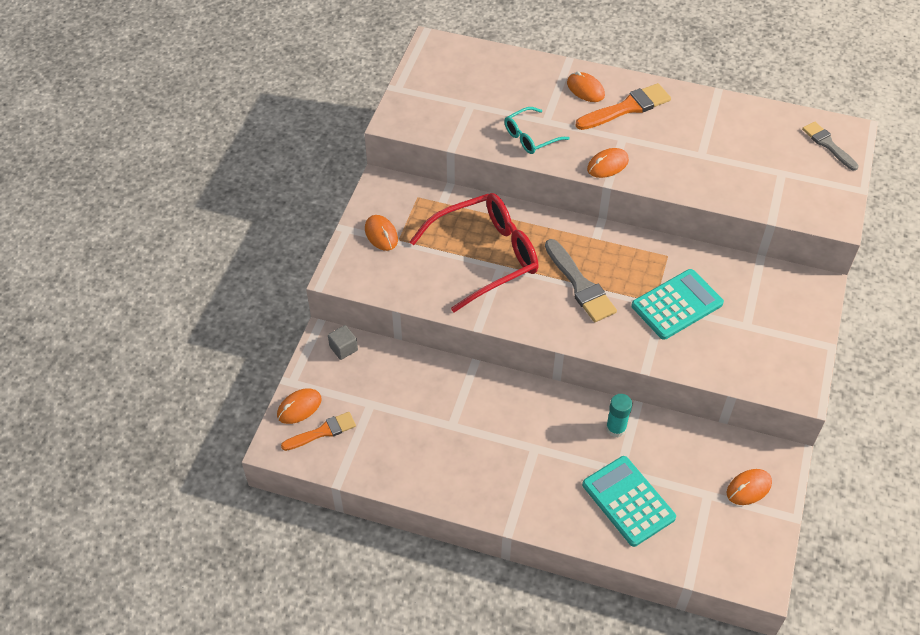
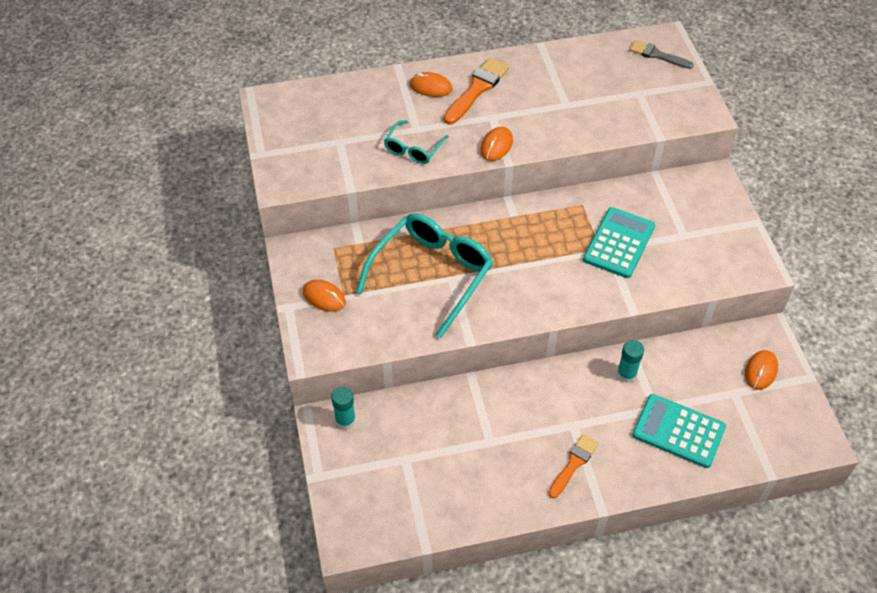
camera: 30 degrees left, 0 degrees up
orange mouse [277,388,321,424] -> none
orange brush [281,412,356,451] -> orange brush moved to [548,434,599,498]
grey cube [328,325,358,360] -> turquoise glue stick [331,387,356,430]
red glasses [409,193,539,312] -> turquoise glasses [356,213,493,338]
grey brush [545,239,617,322] -> none

